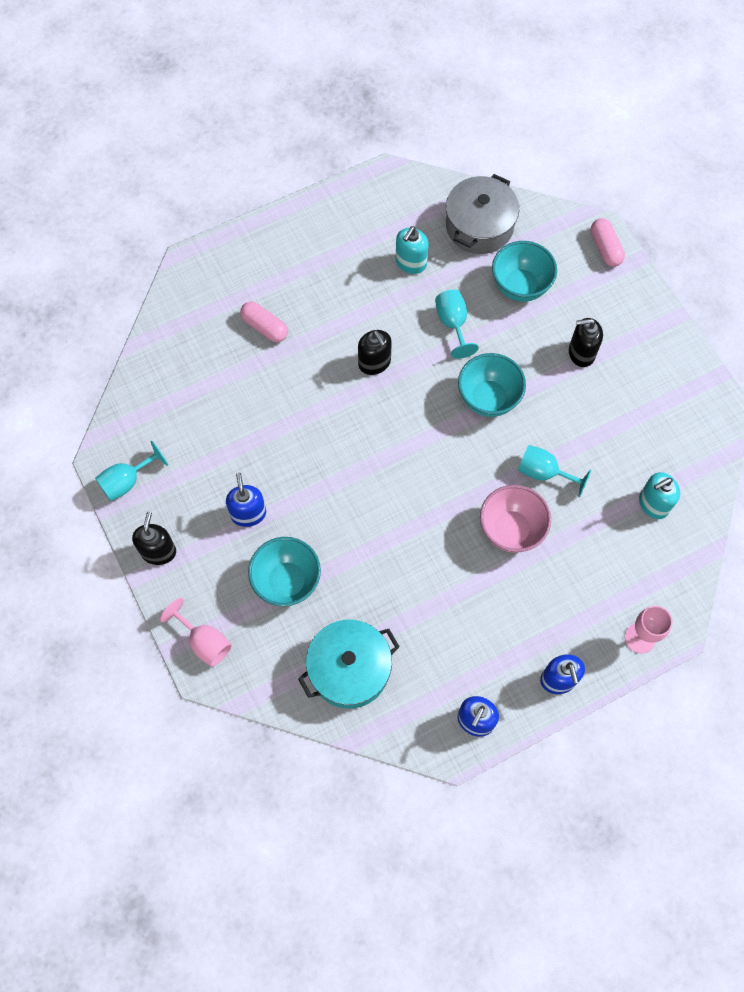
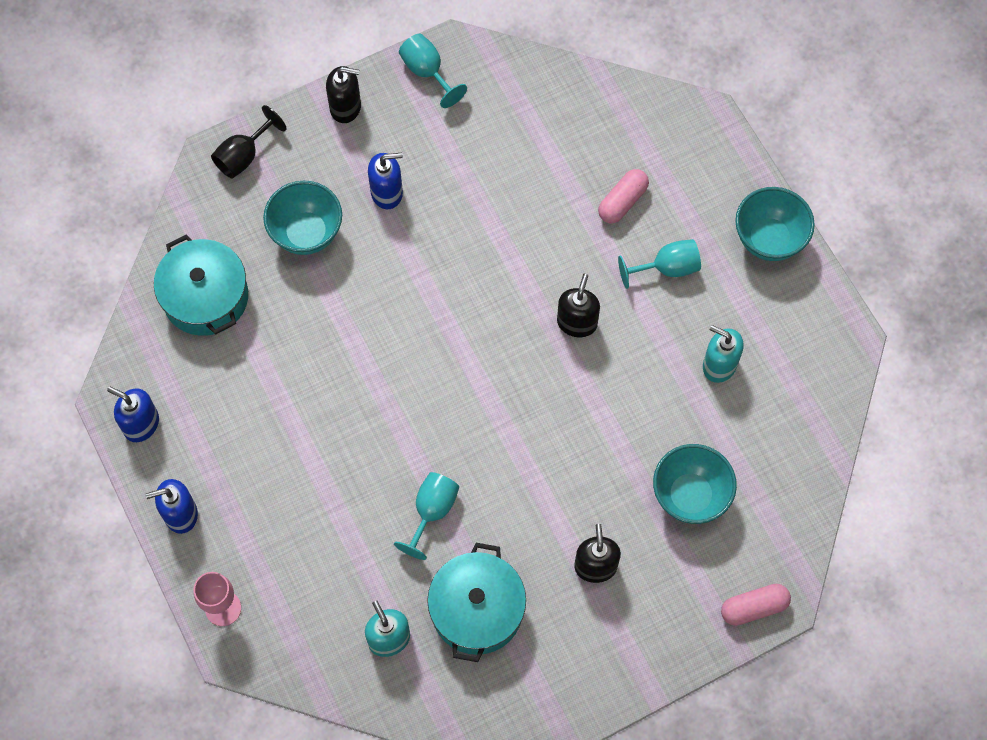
camera: 90 degrees right, 0 degrees up
pink goblet [160,598,232,667] -> black goblet [211,105,287,179]
black soap dispenser [358,330,392,375] -> black soap dispenser turned 135 degrees clockwise [557,274,600,337]
turquoise goblet [435,289,479,359] -> turquoise goblet moved to [618,239,701,289]
grey pot [446,174,519,254] -> none
turquoise bowl [458,353,526,417] -> turquoise bowl moved to [735,187,815,261]
pink bowl [480,485,551,553] -> none
none -> turquoise pot [427,543,526,662]

